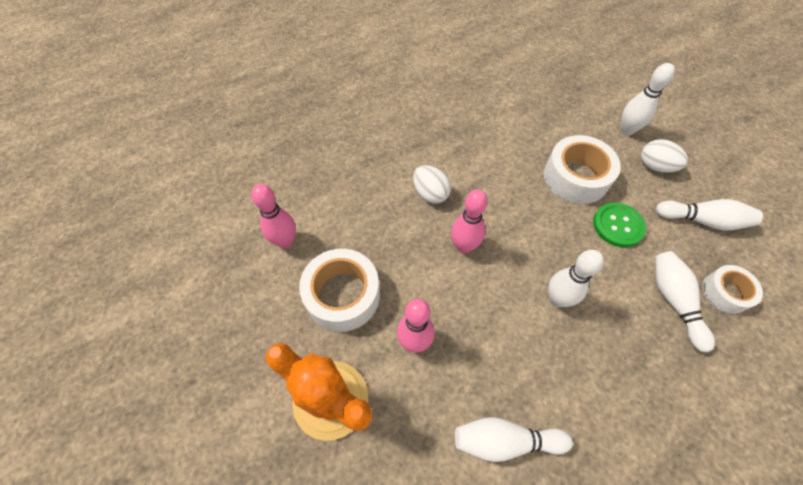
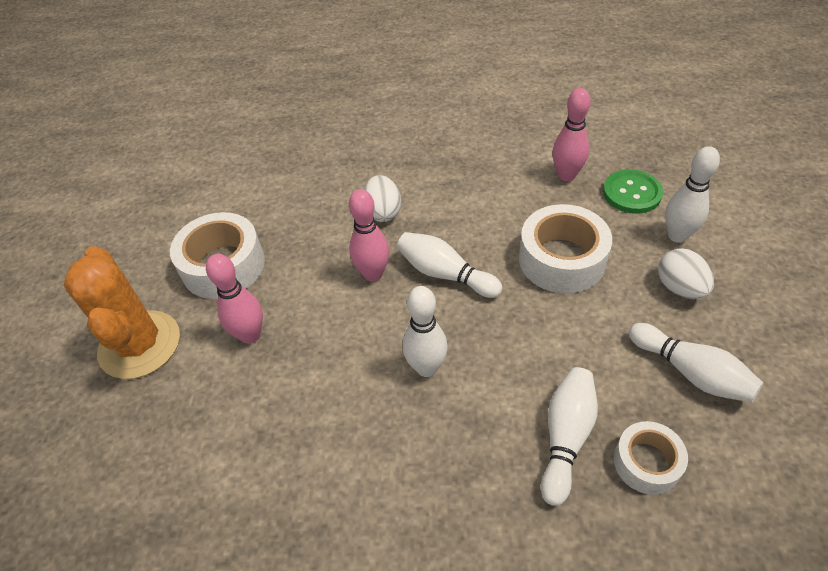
camera: 35 degrees right, 10 degrees down
pink bowling pin [251,184,296,248] -> pink bowling pin moved to [552,88,591,182]
white bowling pin [455,417,573,462] -> white bowling pin moved to [397,232,502,298]
green button [593,202,646,247] -> green button moved to [603,170,663,214]

